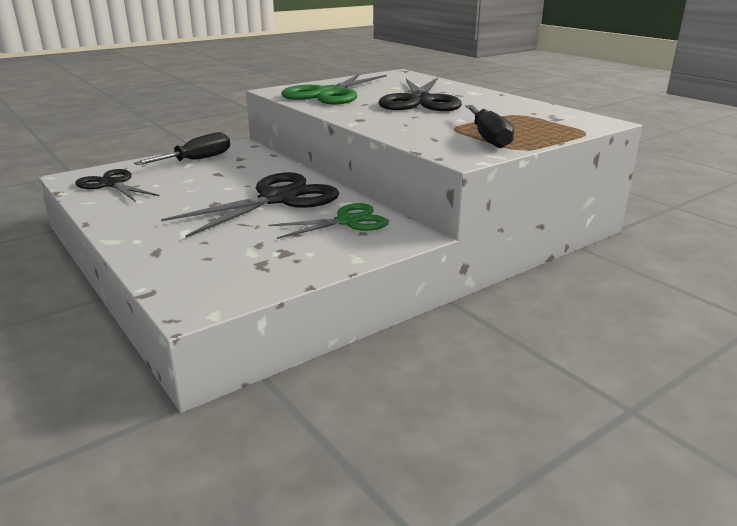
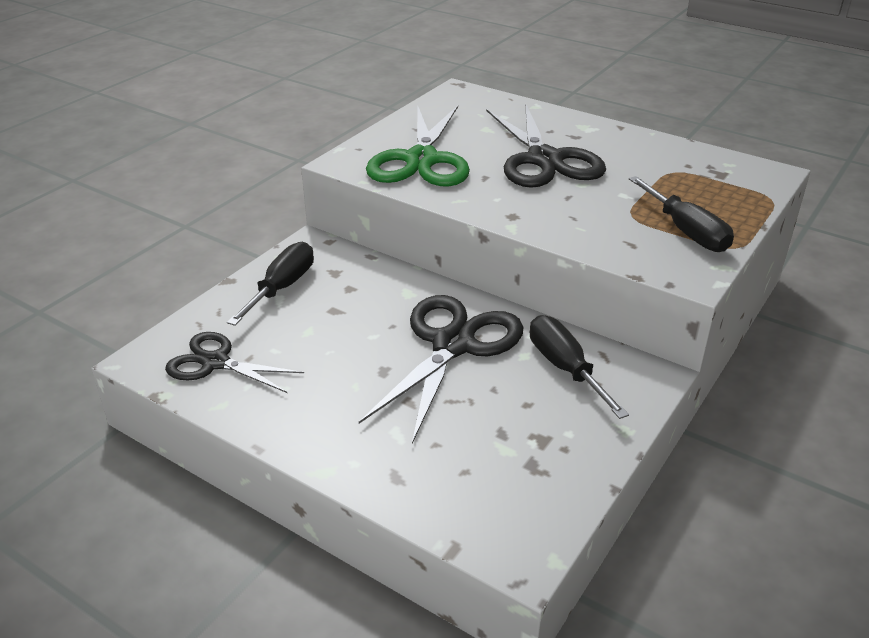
camera: 20 degrees left, 10 degrees up
green scissors [269,203,388,239] -> black screwdriver [530,315,629,419]

